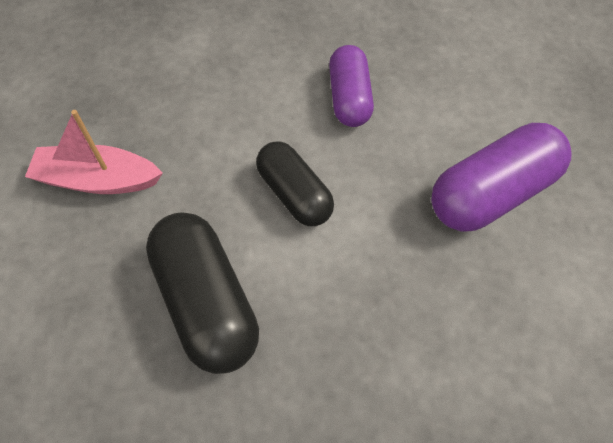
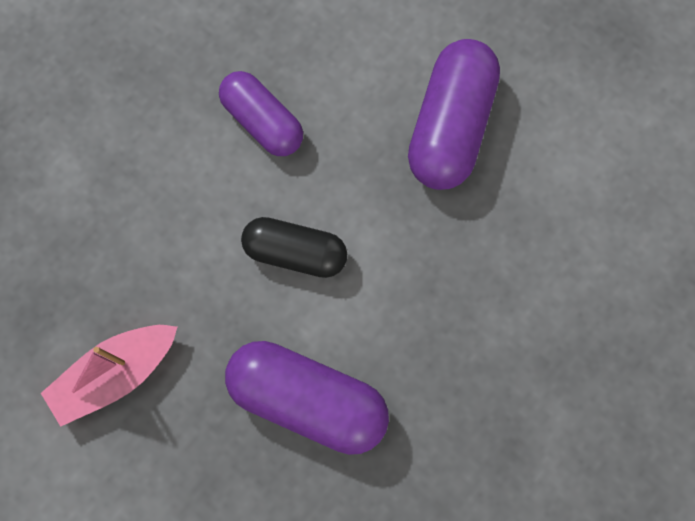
camera: 40 degrees left, 15 degrees up
black capsule [146,212,259,374] -> purple capsule [225,341,389,455]

